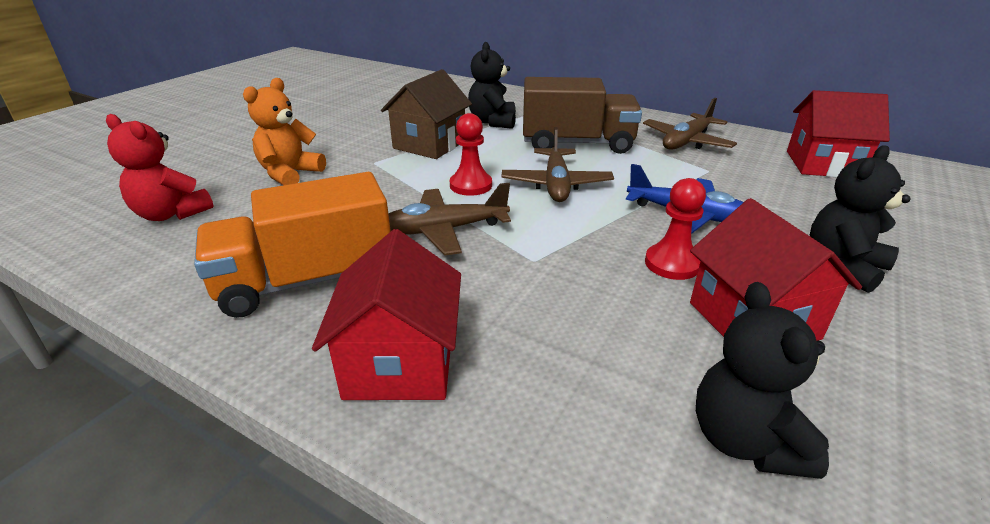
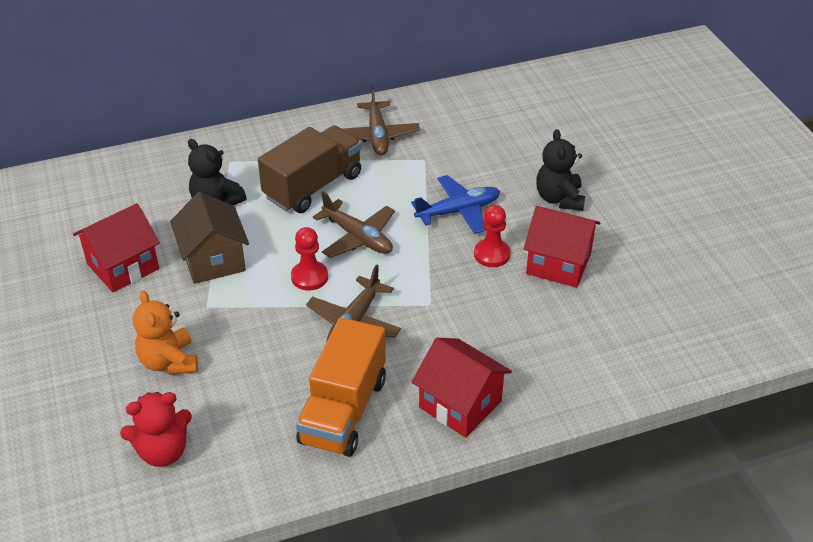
camera: 50 degrees left, 10 degrees up
black teddy bear [696,282,829,479] -> none
red house [787,90,890,177] -> red house moved to [73,203,160,292]

